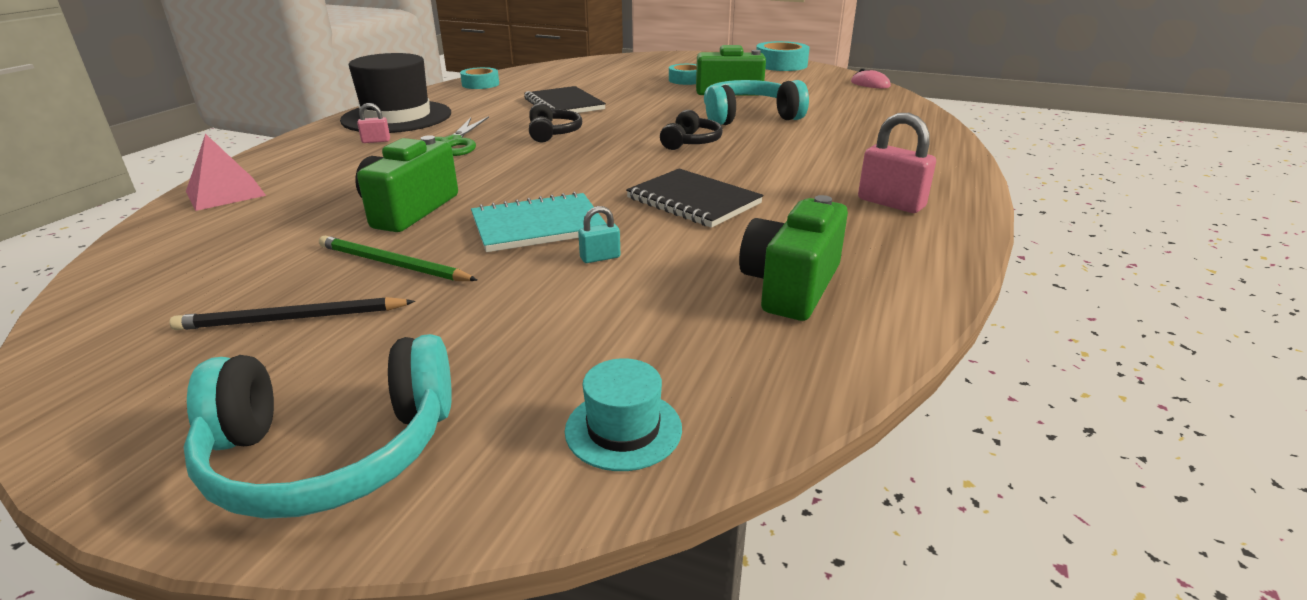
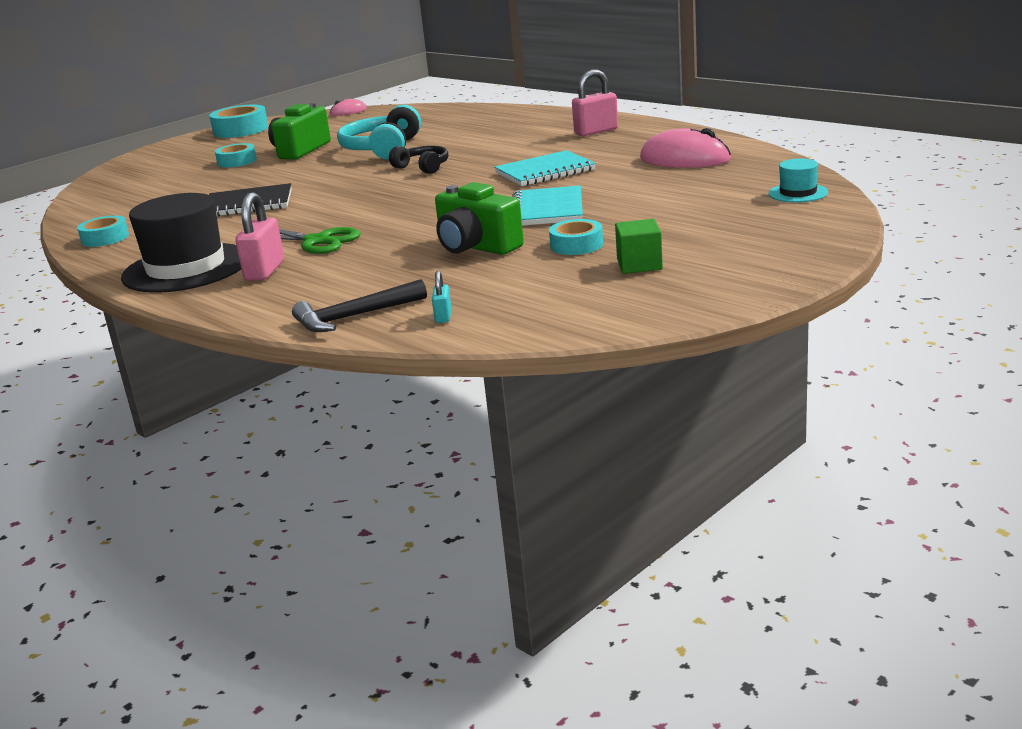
camera: 65 degrees left, 5 degrees down
black pencil [169,297,415,330] -> green cube [615,219,663,274]
turquoise headphones [184,334,452,519] -> none
pink pyramid [186,134,266,211] -> black hammer [292,279,427,332]
green pencil [319,236,477,281] -> turquoise tape [549,219,603,255]
pink padlock [357,103,390,143] -> pink padlock [235,192,284,281], size x1.92
black headphones [529,103,582,143] -> none
turquoise padlock [578,206,620,263] -> turquoise padlock moved to [432,271,452,323]
black notebook [626,169,763,228] -> turquoise notebook [494,150,596,186]
green camera [739,195,848,321] -> pink mouse [640,128,731,168]

